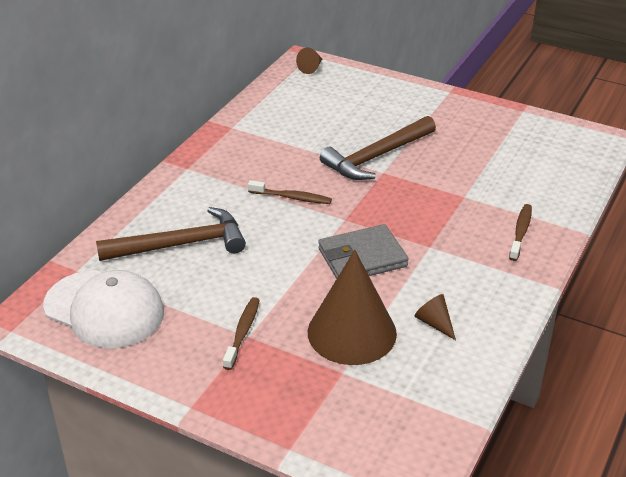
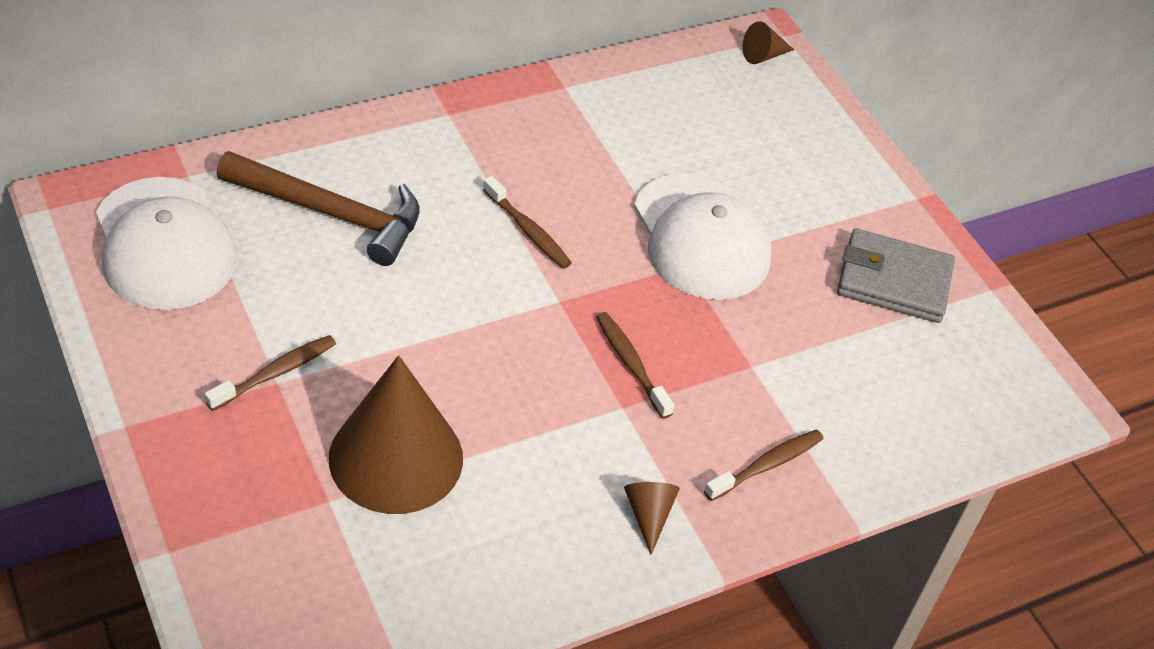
camera: 30 degrees right, 10 degrees up
grey wallet [318,224,408,279] -> grey wallet moved to [837,228,955,323]
brown hammer [320,116,436,180] -> white cap [634,173,771,300]
brown cone [414,294,456,340] -> brown cone moved to [624,482,680,555]
none -> brown toothbrush [596,312,675,419]

